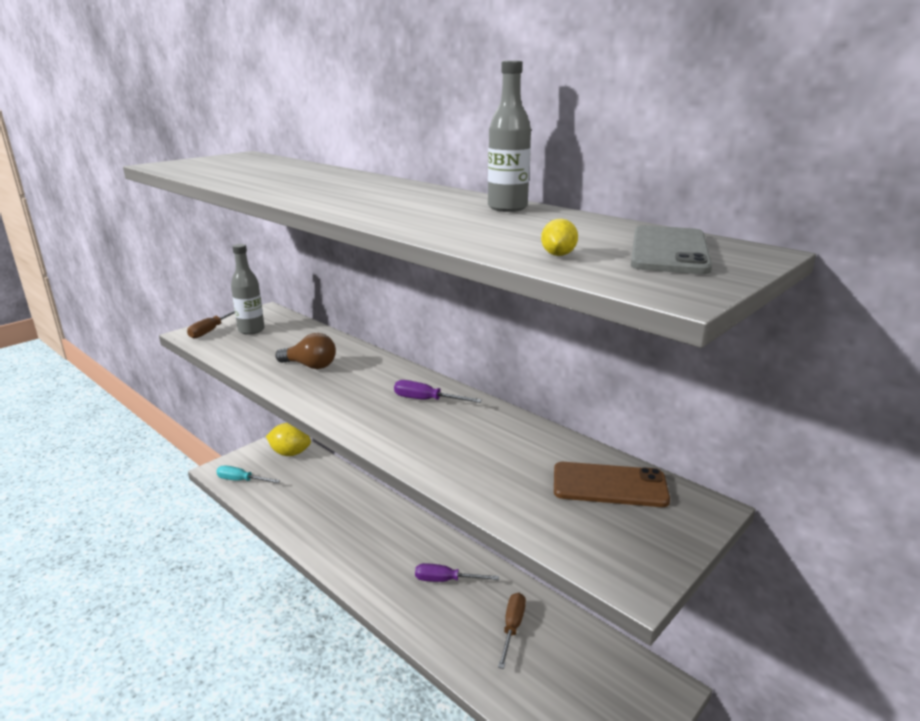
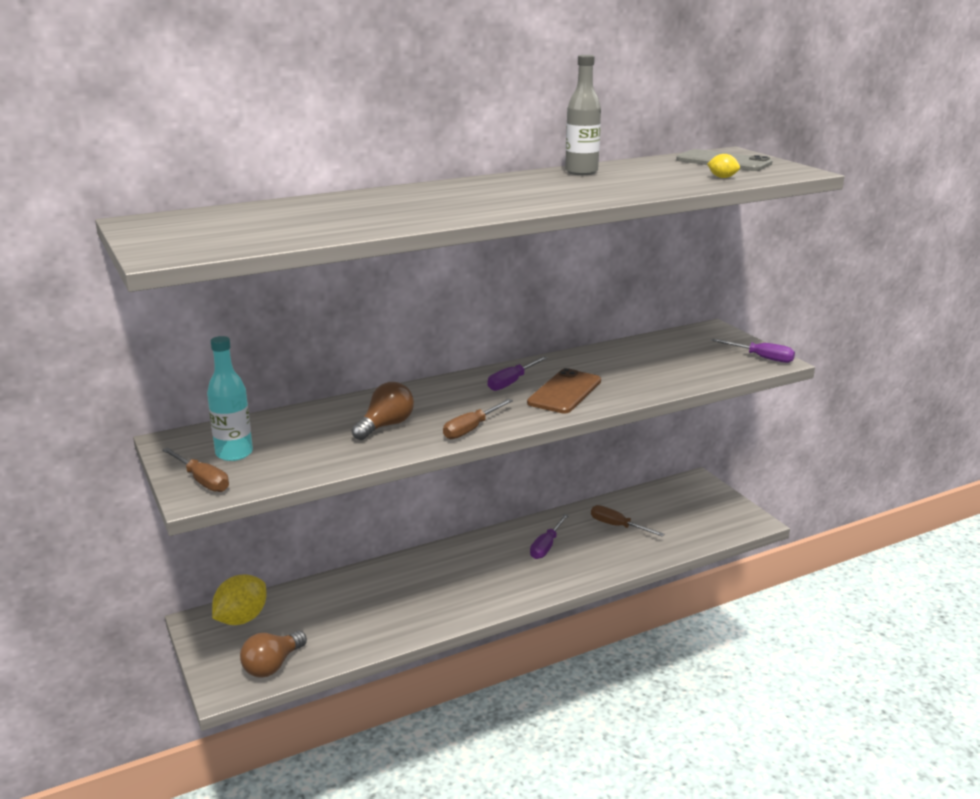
camera: 70 degrees left, 0 degrees up
turquoise screwdriver [216,465,280,483] -> brown light bulb [240,631,307,677]
grey bottle [231,244,265,335] -> turquoise bottle [207,336,253,461]
brown phone [554,462,670,507] -> brown phone moved to [527,368,601,413]
none -> brown screwdriver [443,399,513,439]
none -> purple screwdriver [711,339,795,363]

